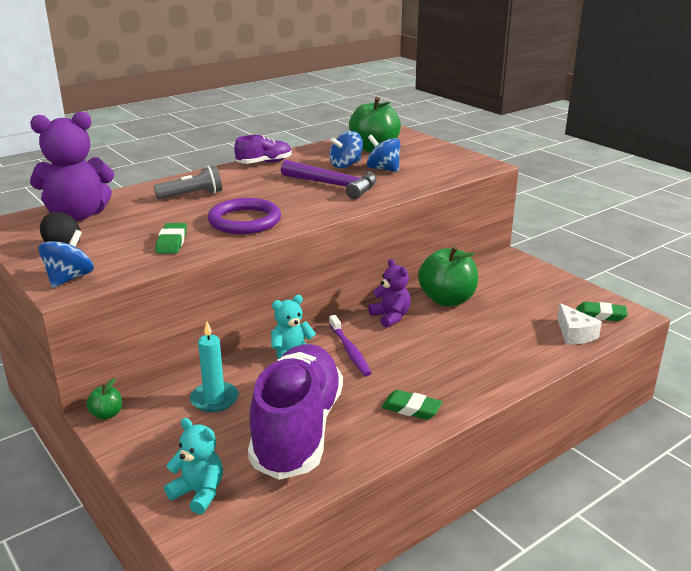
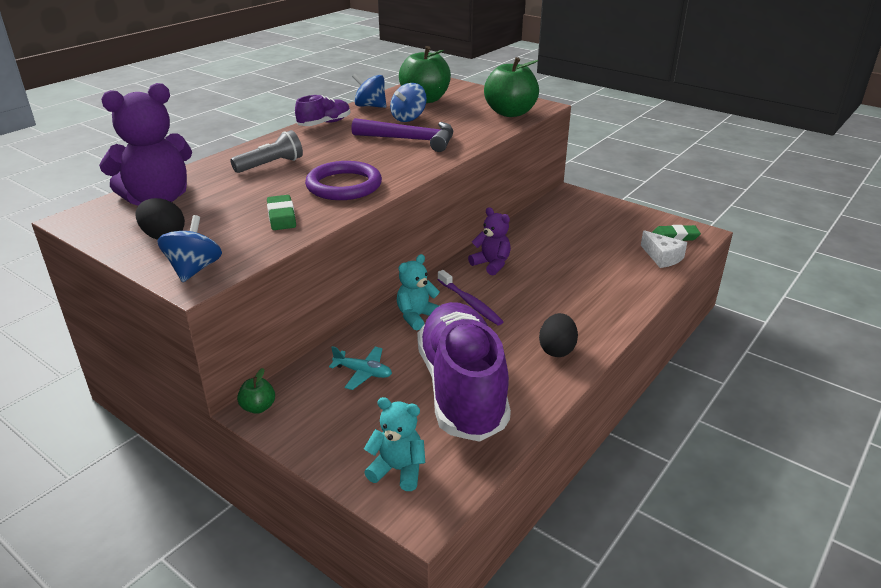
camera: 15 degrees left, 5 degrees up
turquoise candle [190,322,239,412] -> turquoise plane [329,346,392,390]
blue spinning top [367,135,401,172] -> blue spinning top moved to [352,73,386,108]
green eraser [382,390,442,420] -> black egg [539,313,578,357]
green apple [418,246,478,306] -> green apple moved to [484,57,539,117]

